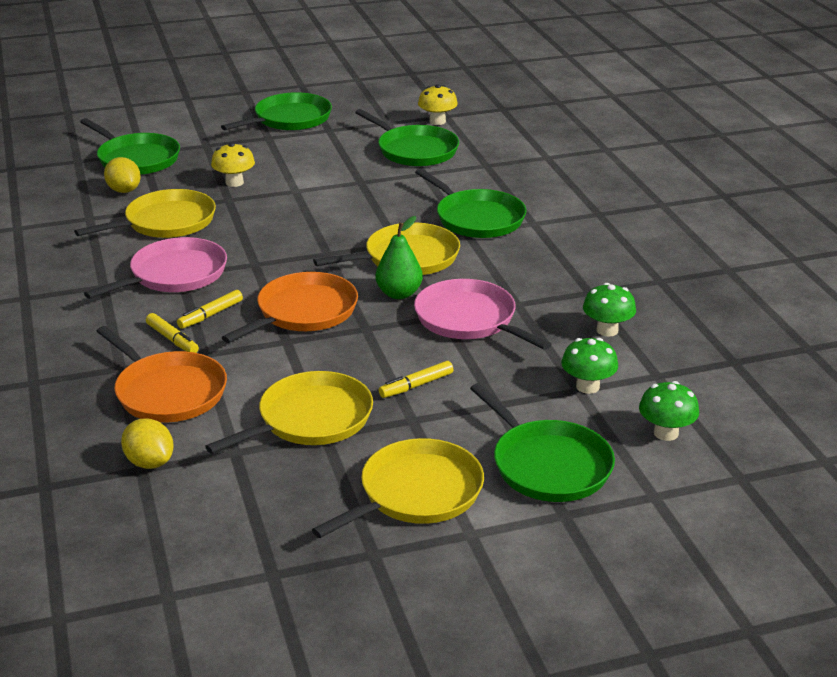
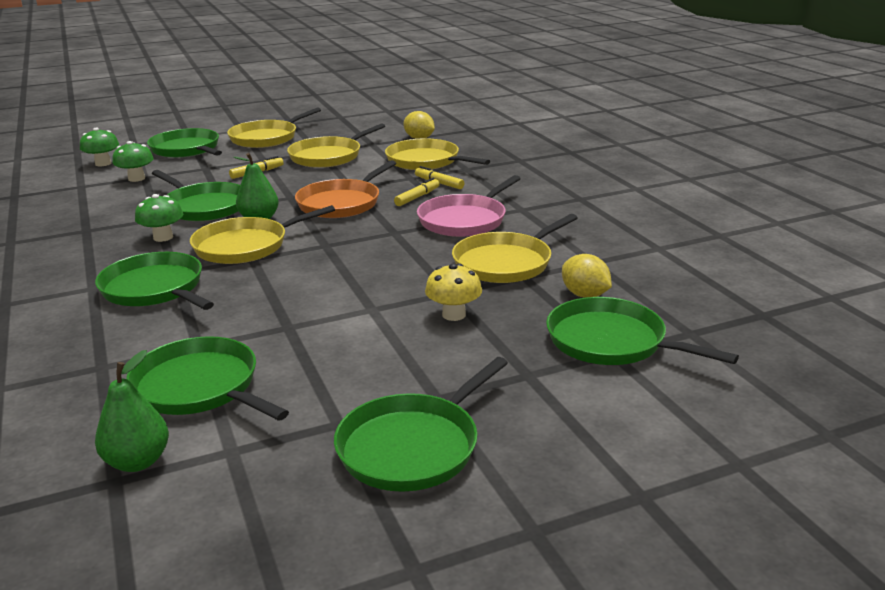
camera: 175 degrees right, 5 degrees down
orange pan [96,326,227,423] -> yellow pan [385,138,490,170]
pink pan [414,279,551,350] -> green pan [152,170,240,221]
yellow mushroom [418,84,458,125] -> green pear [95,350,169,472]
green mushroom [583,283,636,337] -> green mushroom moved to [135,194,184,242]

